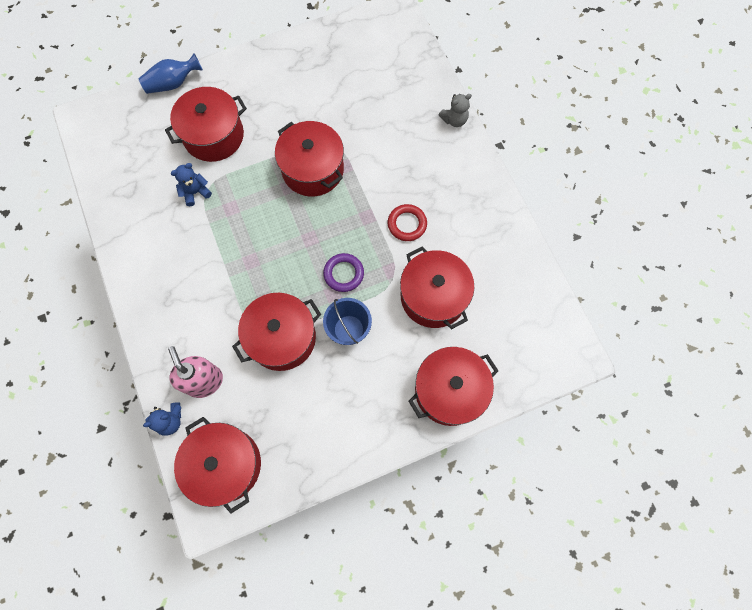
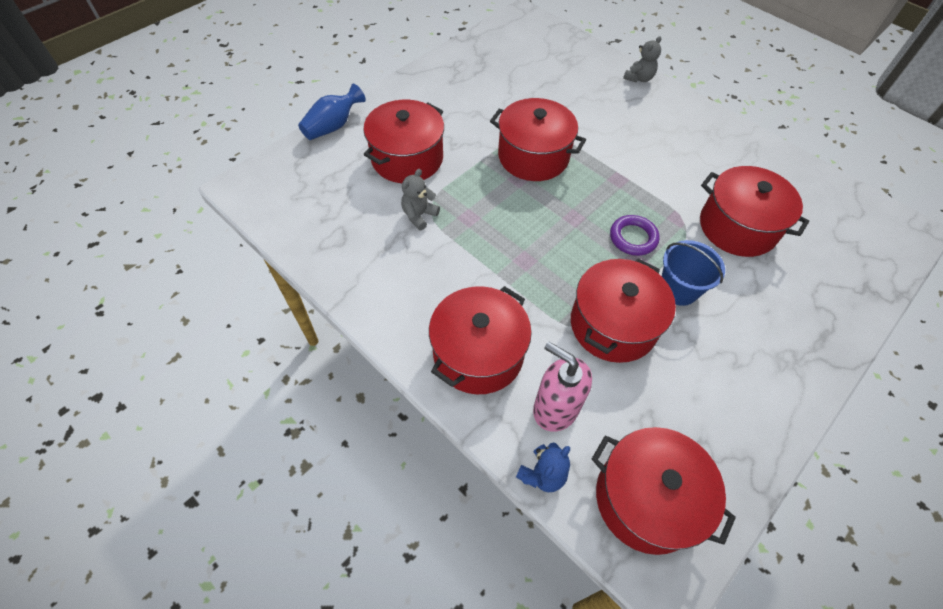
camera: 25 degrees left, 15 degrees down
blue teddy bear [170,163,212,206] -> grey teddy bear [401,169,440,230]
red ring [388,204,427,241] -> none
red pot [409,347,498,426] -> red pot moved to [429,286,532,394]

